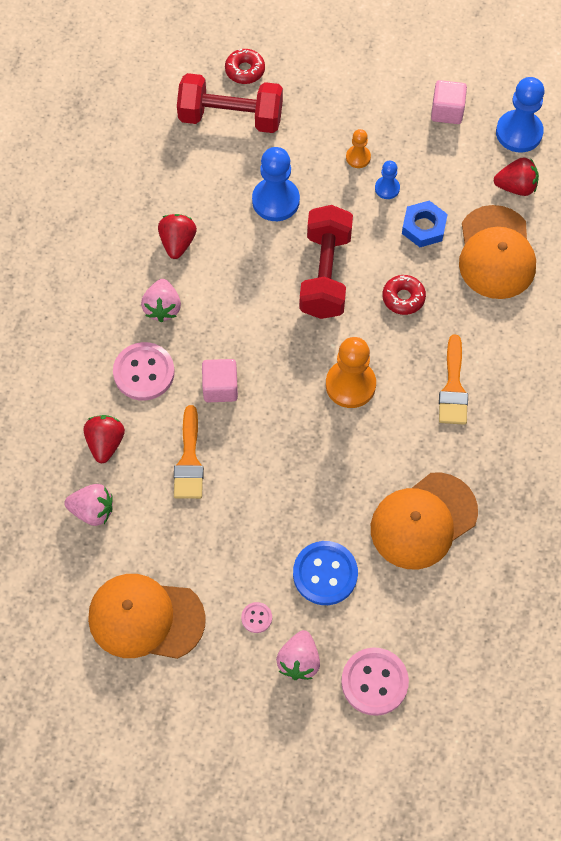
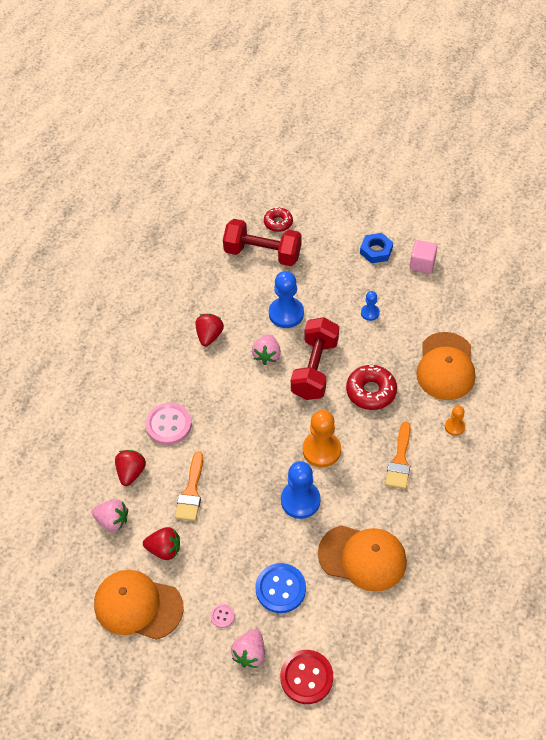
camera: 10 degrees right, 10 degrees down
pink strawberry [141,279,181,322] -> pink strawberry moved to [252,334,281,365]
pink cube [202,359,238,402] -> none
pink button [341,648,409,716] -> red button [280,650,333,704]
orange pawn [346,129,371,168] -> orange pawn moved to [445,406,465,436]
orange cap [371,473,478,569] -> orange cap turned 135 degrees counterclockwise [318,525,407,592]
red donut [382,275,426,315] -> red donut [346,365,397,410], size x1.54
blue nut [402,201,448,247] -> blue nut moved to [360,233,393,263]
red strawberry [494,157,539,196] -> red strawberry moved to [143,527,180,560]
blue pawn [496,77,545,152] -> blue pawn moved to [281,461,321,519]

